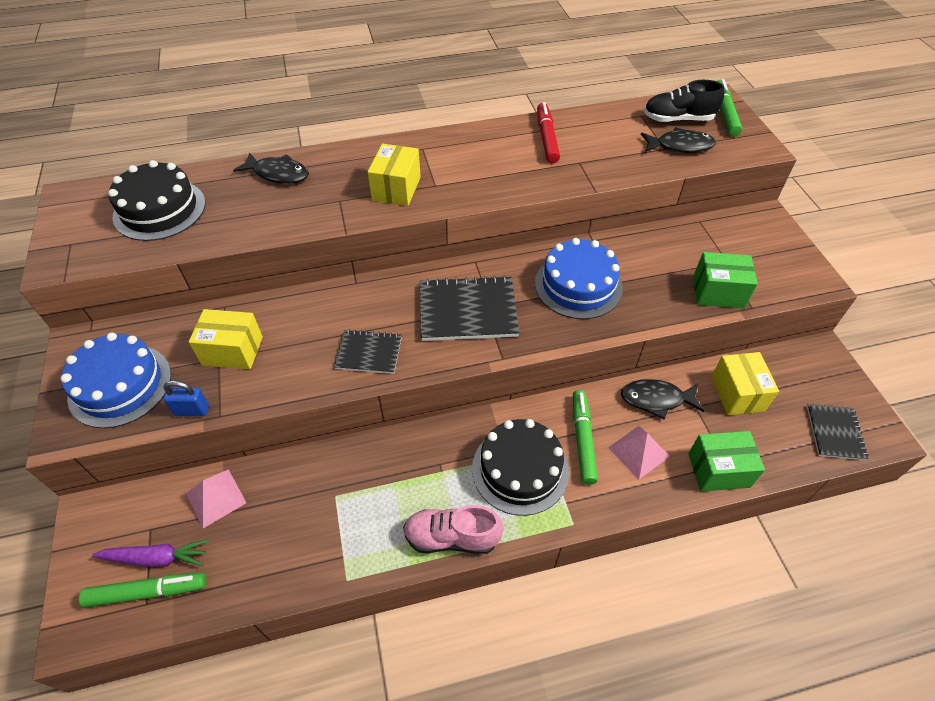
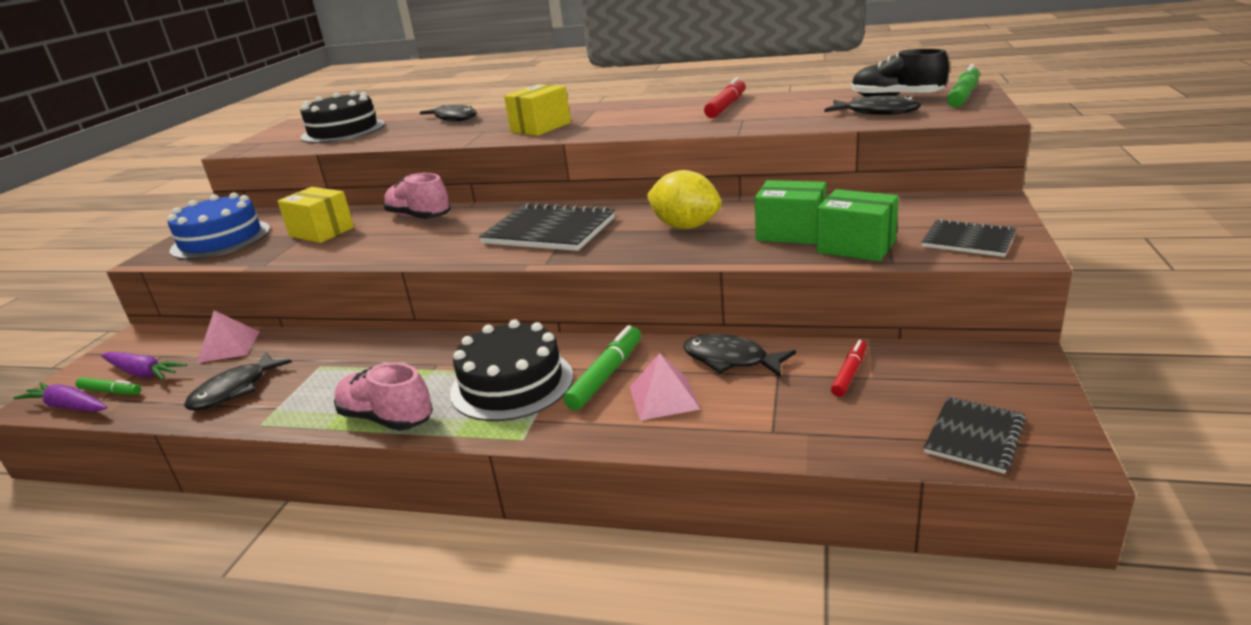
camera: 30 degrees right, 25 degrees down
green marker [79,572,206,608] -> green marker [75,377,141,395], size x0.64
blue padlock [163,380,209,416] -> none
black notebook [334,330,402,374] -> black notebook moved to [922,219,1017,257]
blue cake [535,238,623,319] -> yellow lemon [646,170,722,229]
green box [688,431,765,491] -> green box moved to [755,180,826,244]
yellow box [711,352,779,415] -> red marker [831,340,867,397]
none -> purple carrot [13,382,107,412]
none -> black fish [184,352,292,411]
none -> pink shoe [384,173,451,219]

